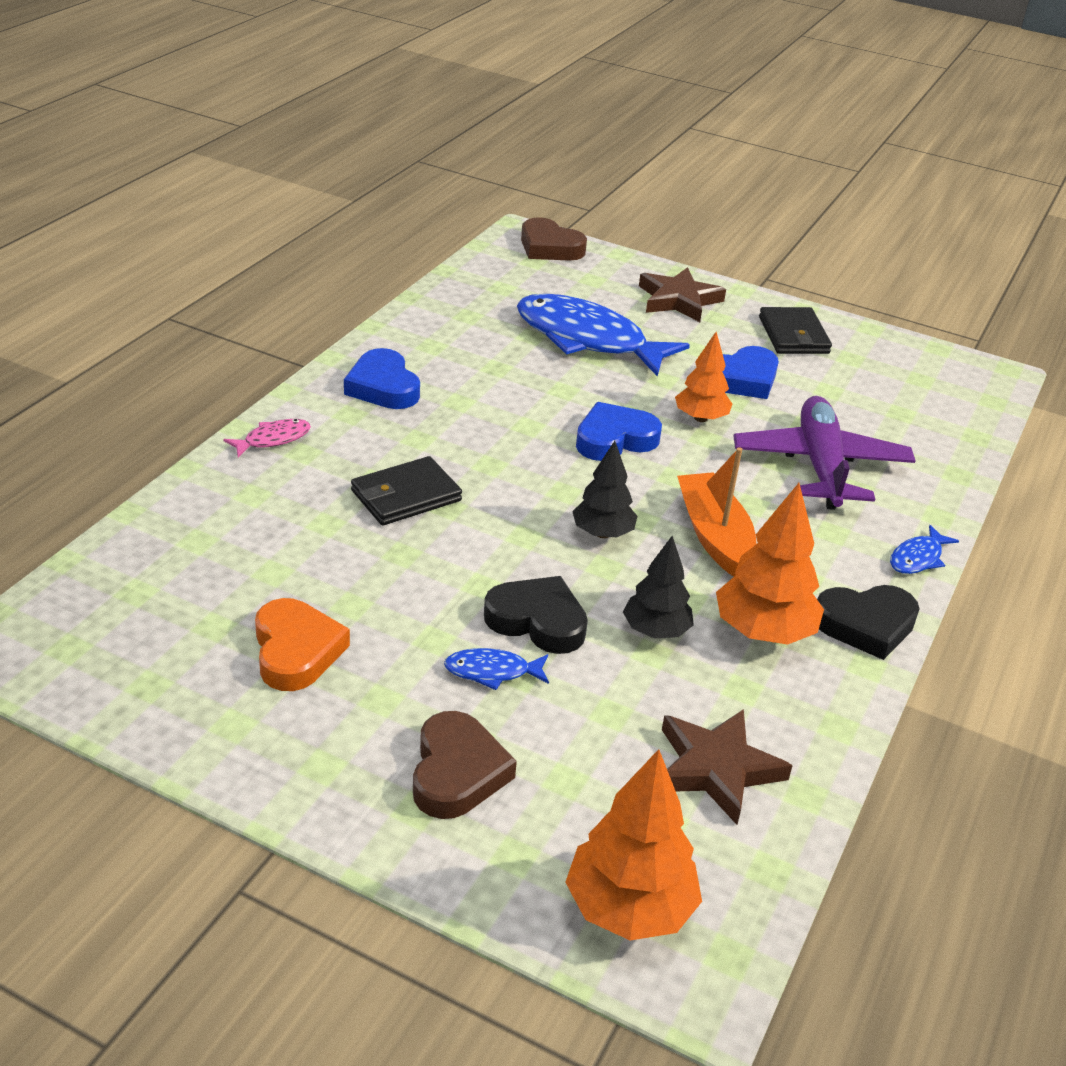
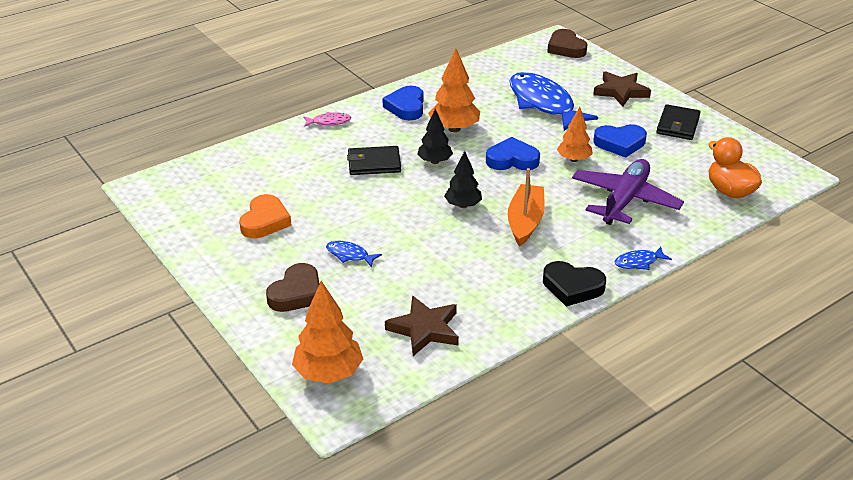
camera: 30 degrees right, 0 degrees up
black heart [484,576,588,654] -> none
black tree [623,536,694,638] -> black tree moved to [417,109,453,164]
orange tree [716,483,824,645] -> orange tree moved to [428,49,480,132]
none -> orange duck [708,137,762,198]

